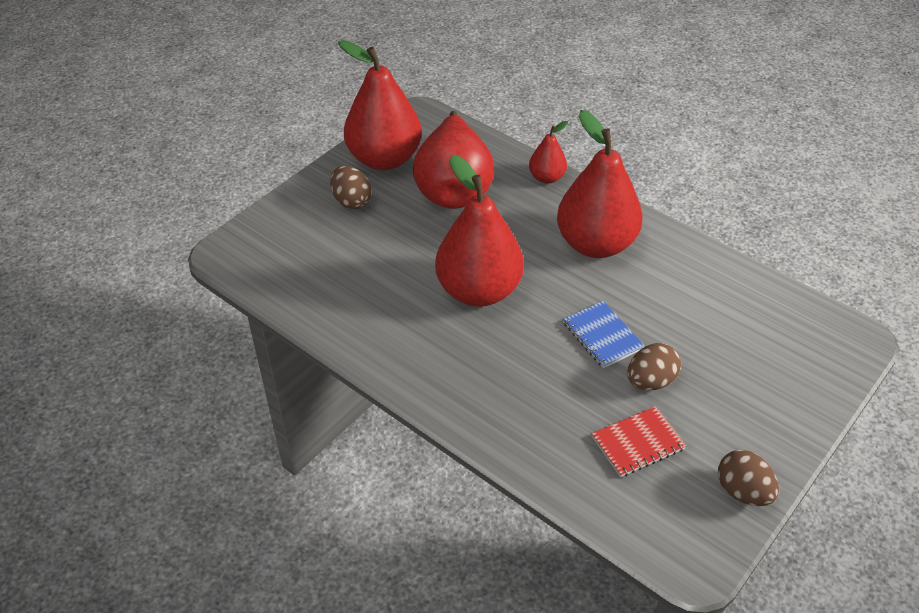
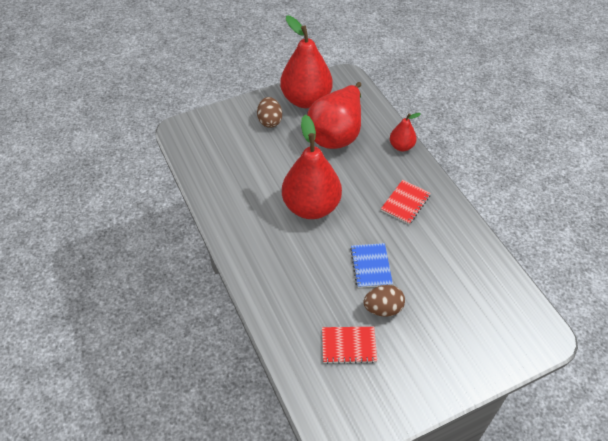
camera: 25 degrees right, 5 degrees up
red pear [557,110,643,258] -> red notebook [381,180,431,224]
brown egg [718,450,779,506] -> none

